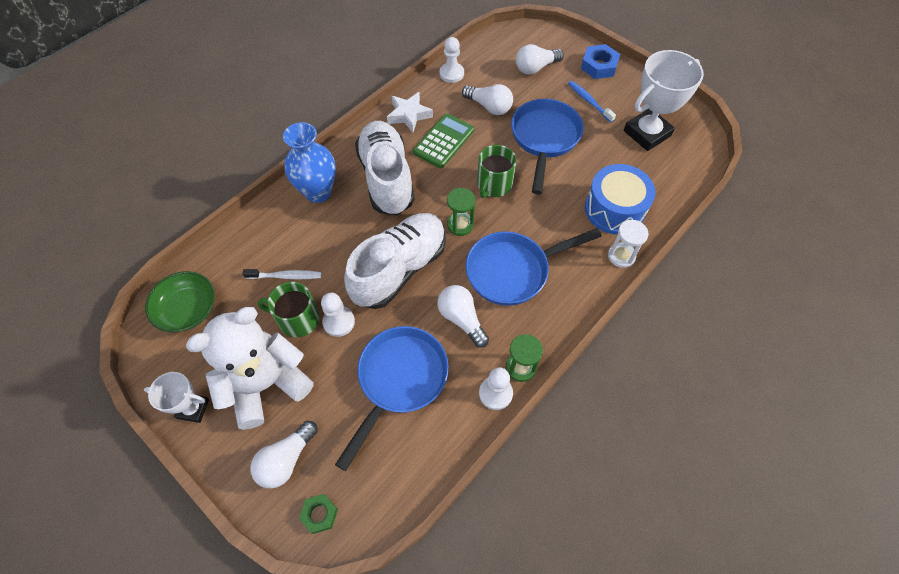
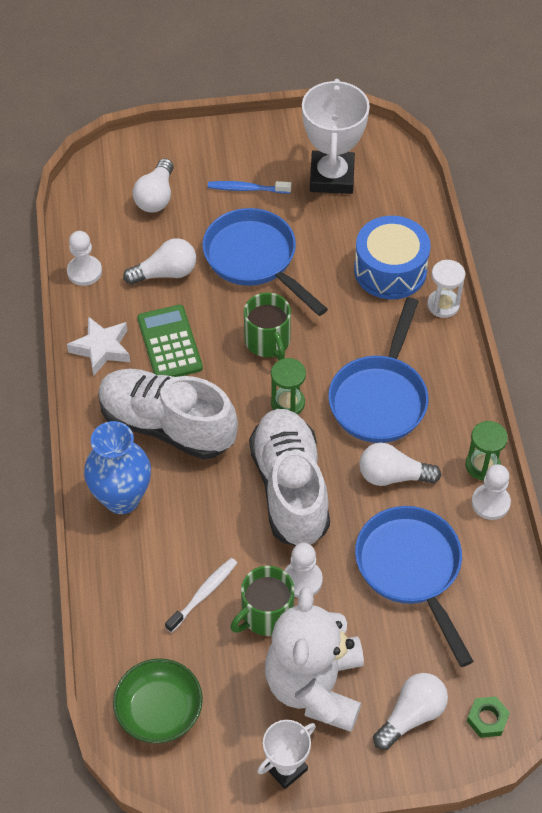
camera: 50 degrees left, 5 degrees down
white light bulb [250,421,318,489] -> white light bulb turned 120 degrees counterclockwise [373,673,448,750]
blue nut [581,44,620,79] -> none

